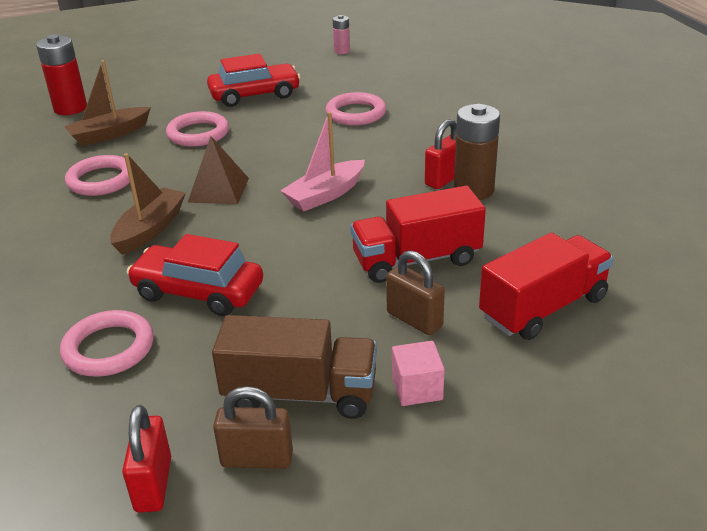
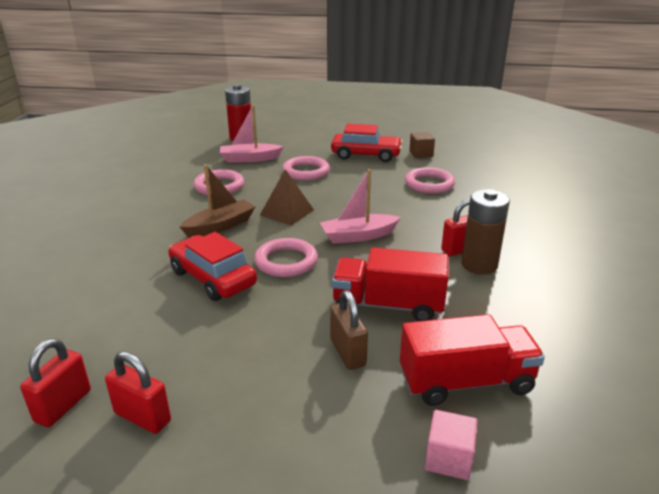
camera: 25 degrees right, 5 degrees down
pink ring [60,310,154,377] -> pink ring moved to [254,238,318,277]
brown boat [64,60,151,146] -> pink boat [220,105,284,162]
brown truck [212,315,377,419] -> none
brown padlock [213,386,293,469] -> red padlock [105,351,171,434]
pink battery [333,15,350,54] -> none
pink cube [392,341,445,406] -> pink cube moved to [425,410,477,480]
none -> brown cube [409,132,435,158]

